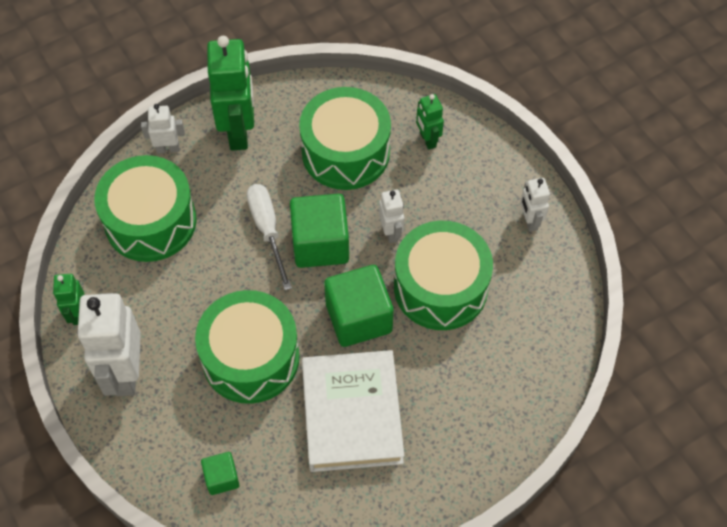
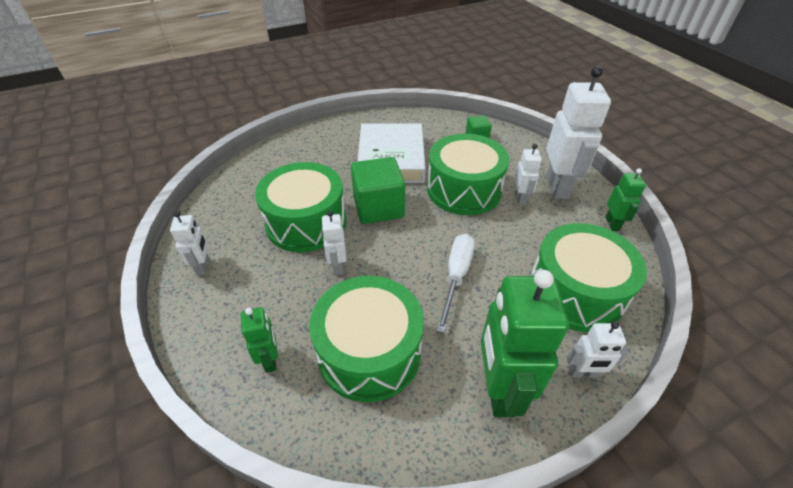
camera: 175 degrees left, 15 degrees down
white screwdriver [247,184,292,290] -> white screwdriver turned 150 degrees counterclockwise [436,234,475,333]
green cube [290,194,349,268] -> none
none -> white robot [514,144,542,205]

